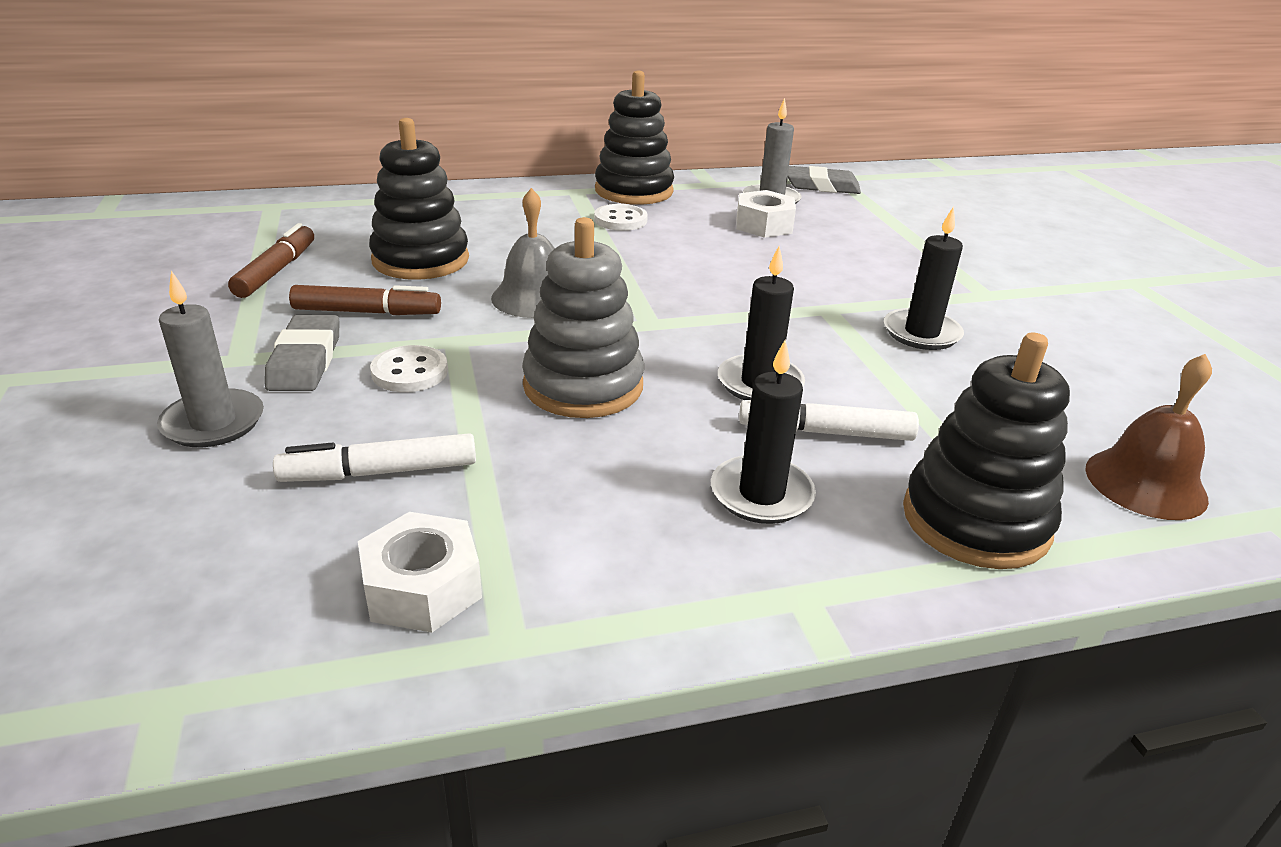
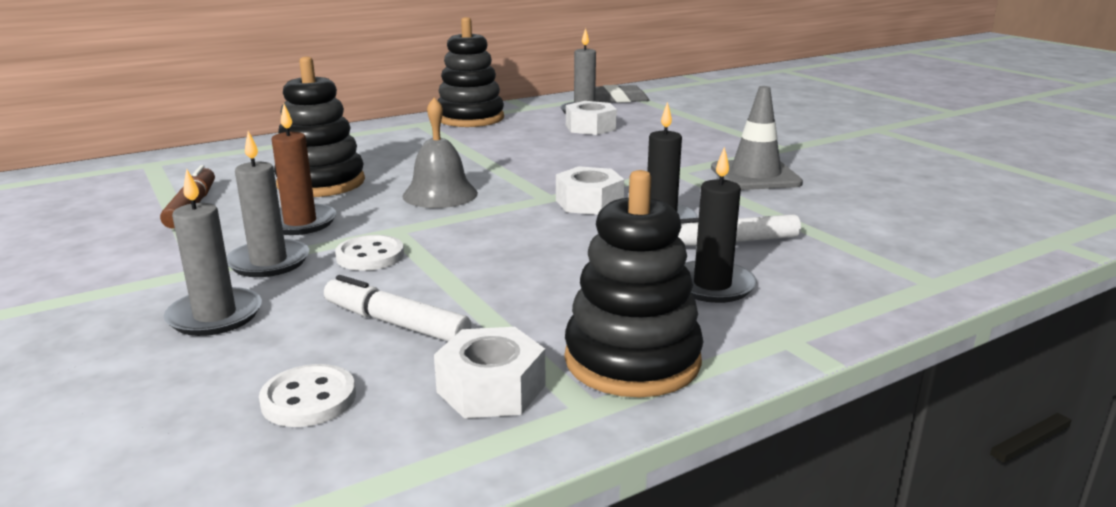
camera: 15 degrees left, 10 degrees down
grey eraser [265,315,340,391] -> grey candle [226,131,309,277]
white marker [273,433,476,482] -> white marker turned 60 degrees clockwise [324,275,471,341]
brown marker [289,285,441,315] -> brown candle [272,104,336,235]
grey stacking toy [522,217,644,418] -> none
white button [594,204,648,231] -> white button moved to [259,364,356,427]
black candle [884,206,964,350] -> grey traffic cone [711,86,803,190]
black stacking toy [903,333,1070,569] -> black stacking toy moved to [565,170,704,397]
brown bell [1085,354,1212,520] -> none
none -> white nut [556,166,624,215]

